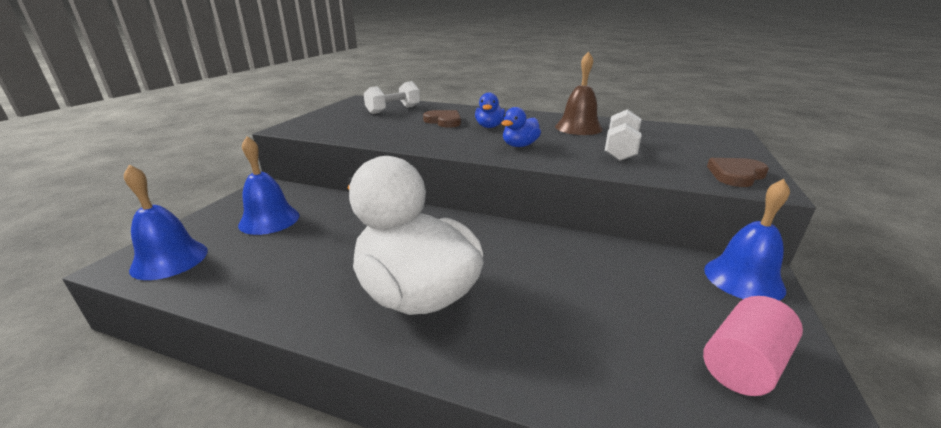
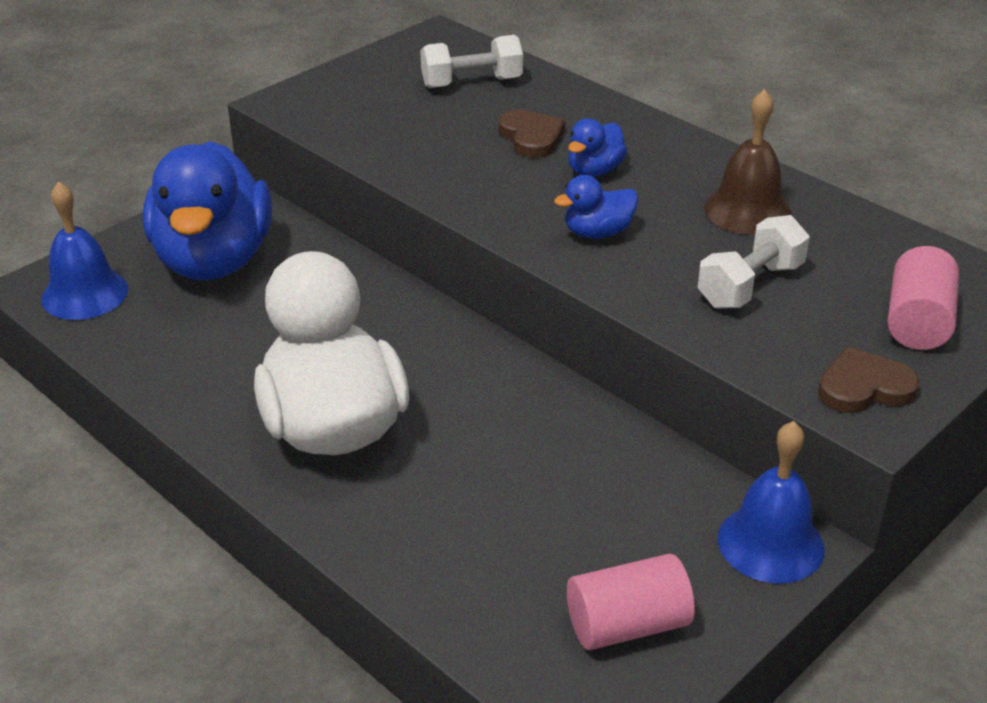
camera: 25 degrees right, 10 degrees up
blue bell [238,136,300,235] -> blue duck [143,141,272,280]
none -> pink cylinder [888,246,959,350]

